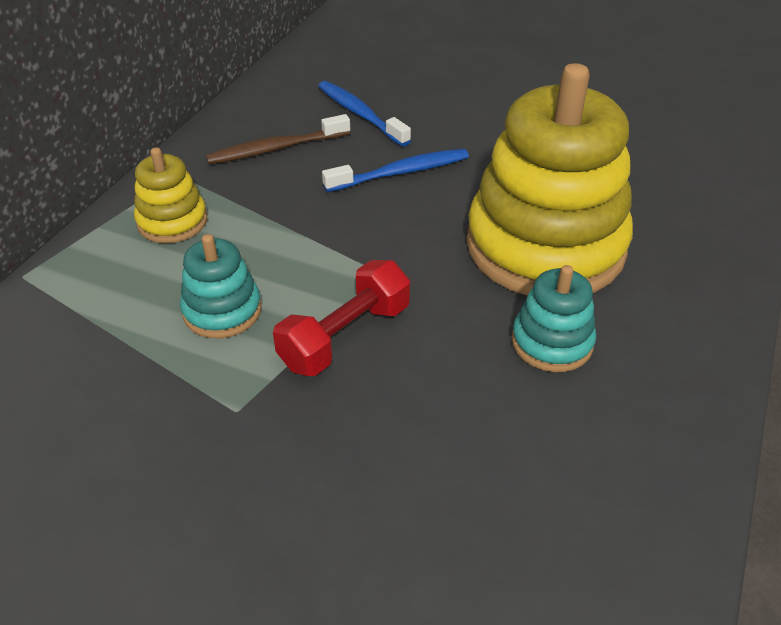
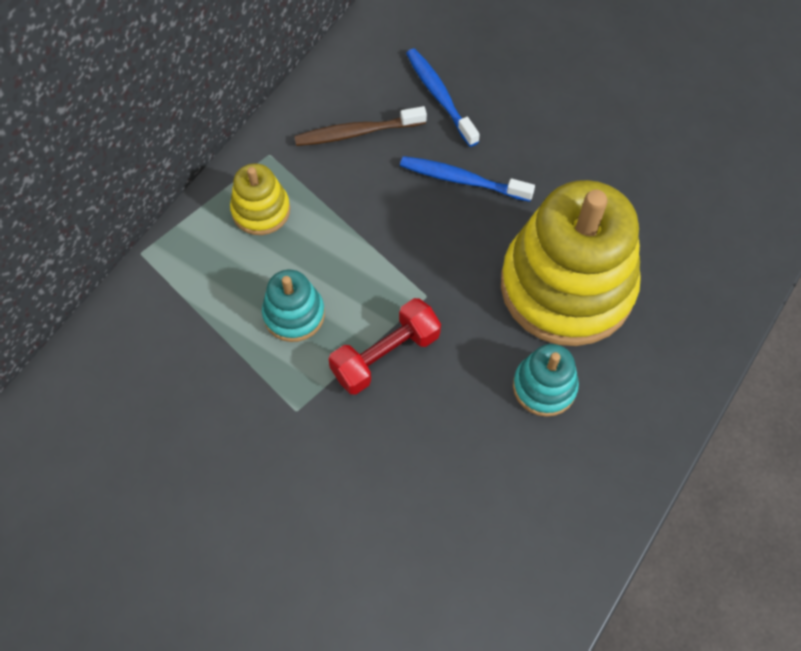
camera: 10 degrees right, 20 degrees up
blue toothbrush [322,149,469,192] -> blue toothbrush turned 150 degrees counterclockwise [400,156,535,202]

